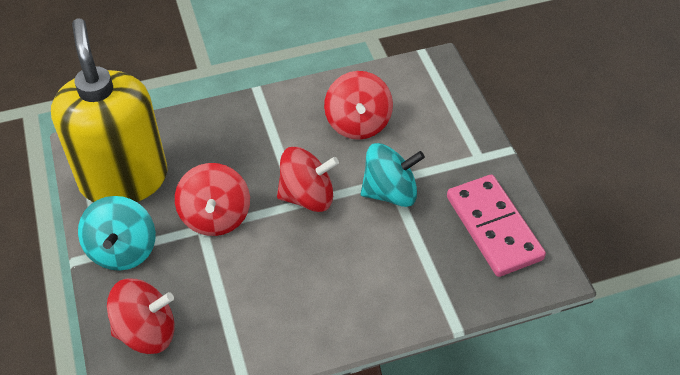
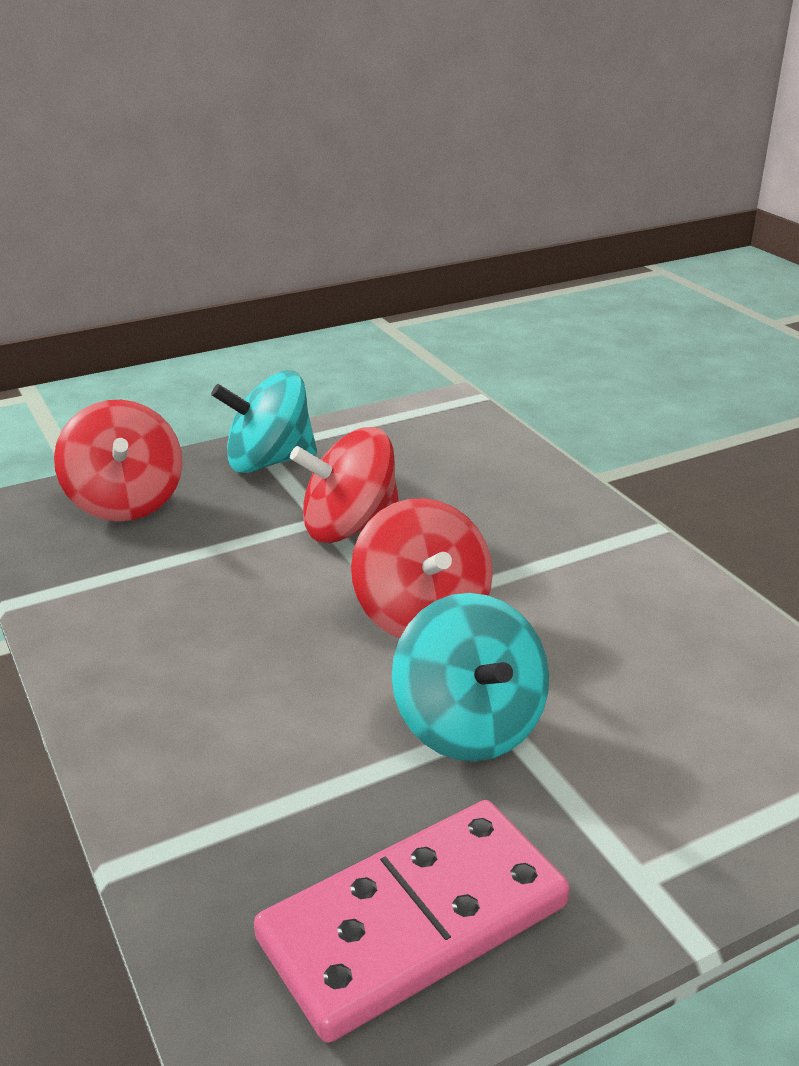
camera: 80 degrees right, 20 degrees down
yellow soap dispenser [51,19,167,202] -> none
red spinning top [324,71,393,140] -> none

